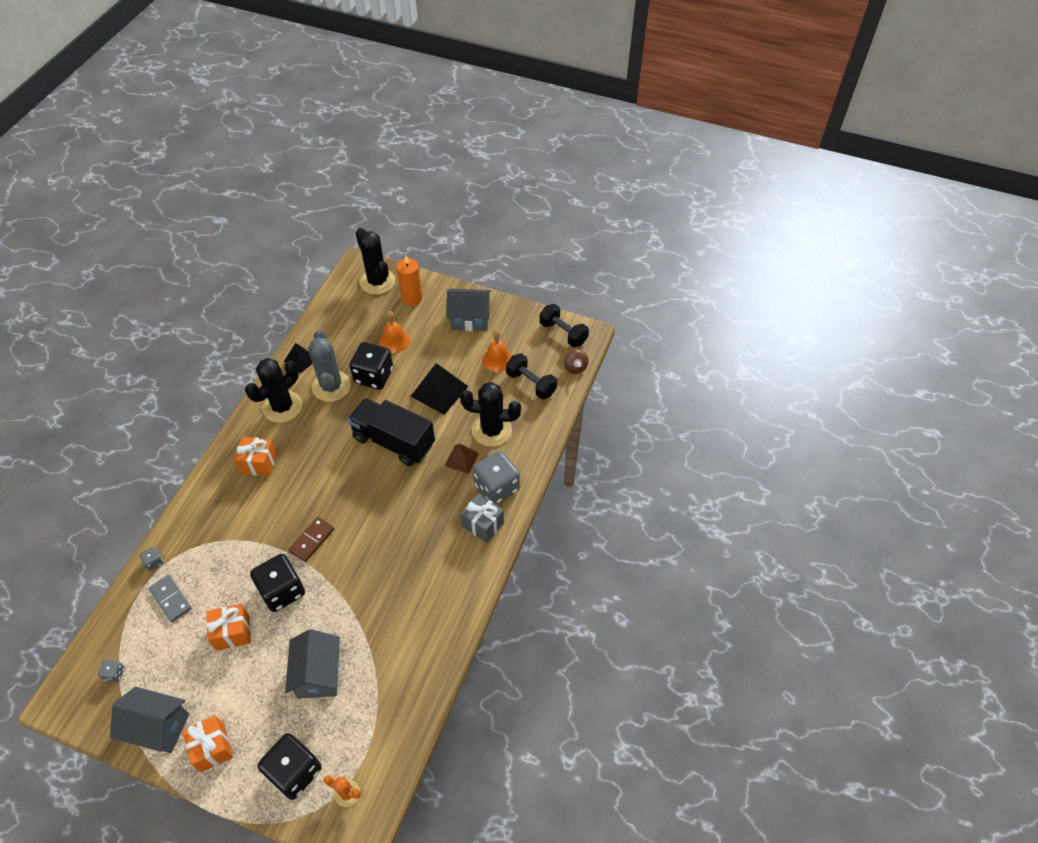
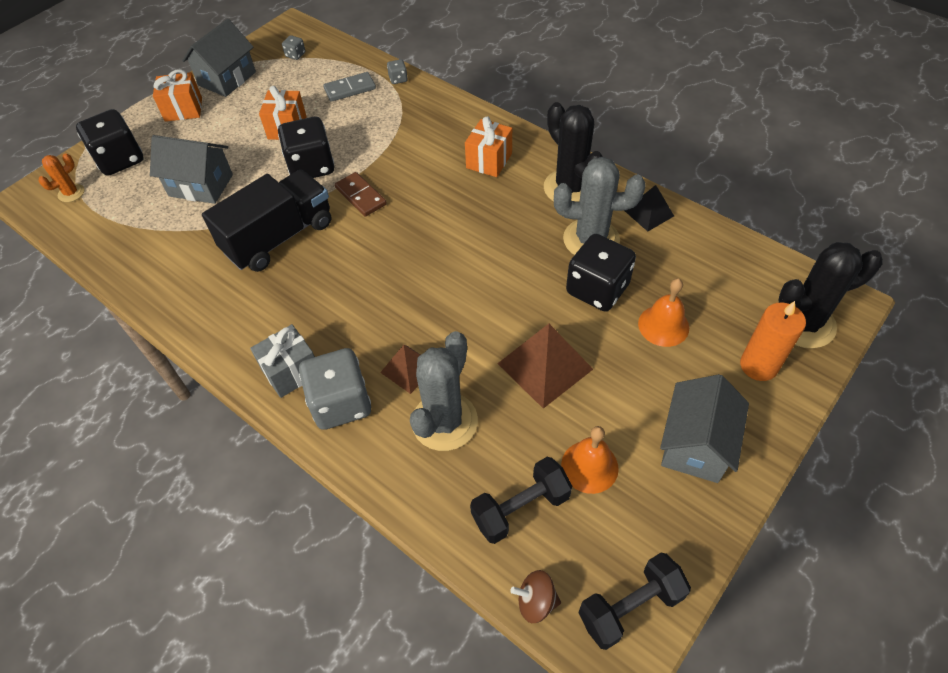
camera: 110 degrees right, 0 degrees up
black truck [347,398,435,466] -> black truck moved to [202,170,331,272]
black pyramid [411,363,469,415] -> brown pyramid [497,324,593,409]
black cactus [460,382,521,447] -> grey cactus [410,331,478,451]

